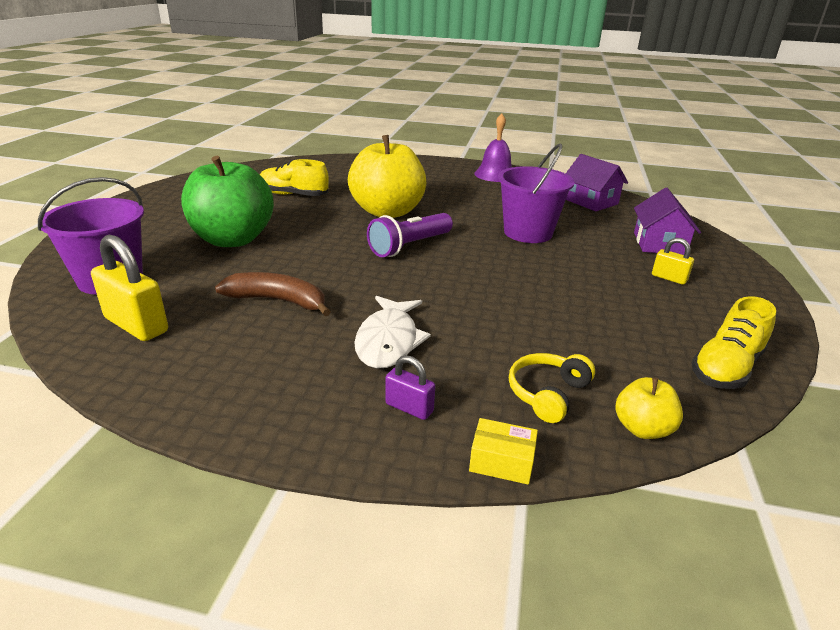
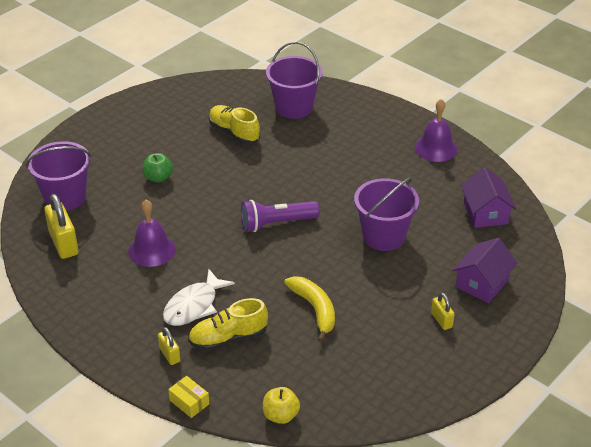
camera: 30 degrees right, 10 degrees up
green apple [181,156,274,247] -> green apple [143,153,173,183], size x0.45
brown banana [215,272,331,316] -> purple bell [128,200,176,267]
yellow apple [348,135,426,218] -> none
purple padlock [385,355,435,420] -> yellow padlock [158,327,180,365]
yellow headphones [509,353,595,423] -> none
yellow shoe [691,296,776,389] -> yellow shoe moved to [188,298,268,351]
none -> purple bucket [266,42,322,119]
none -> yellow banana [284,276,335,342]

